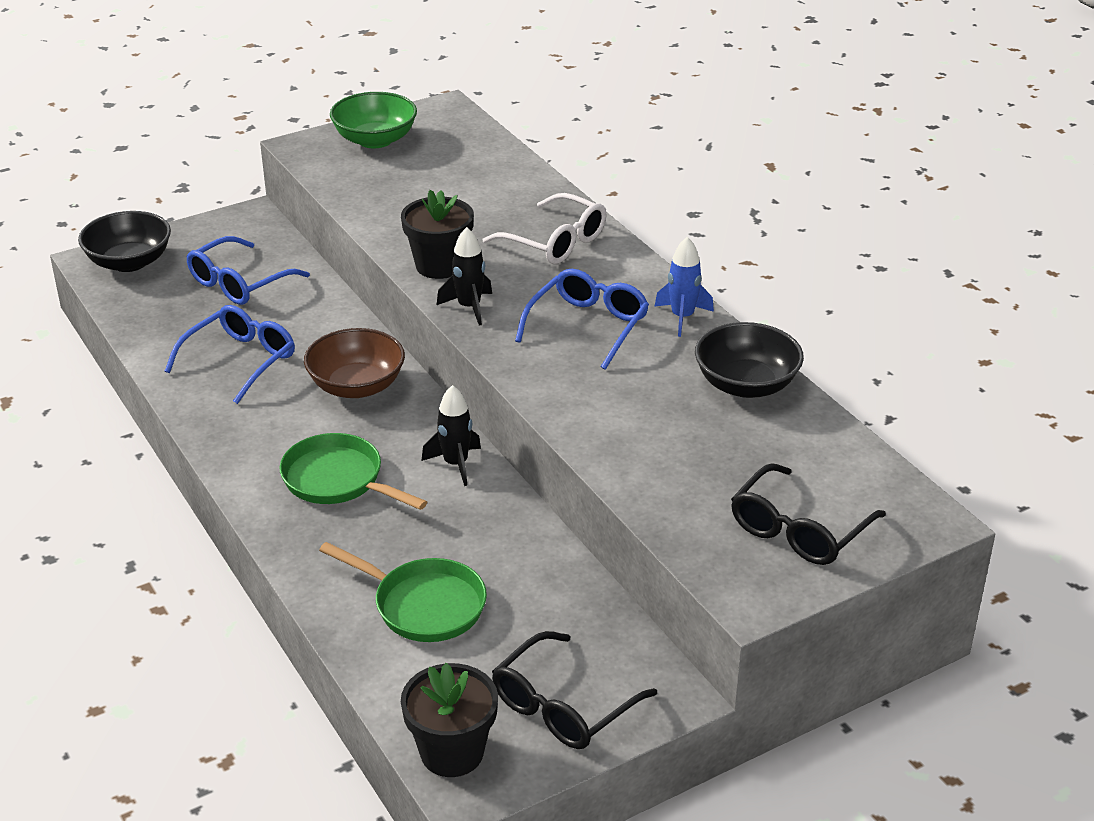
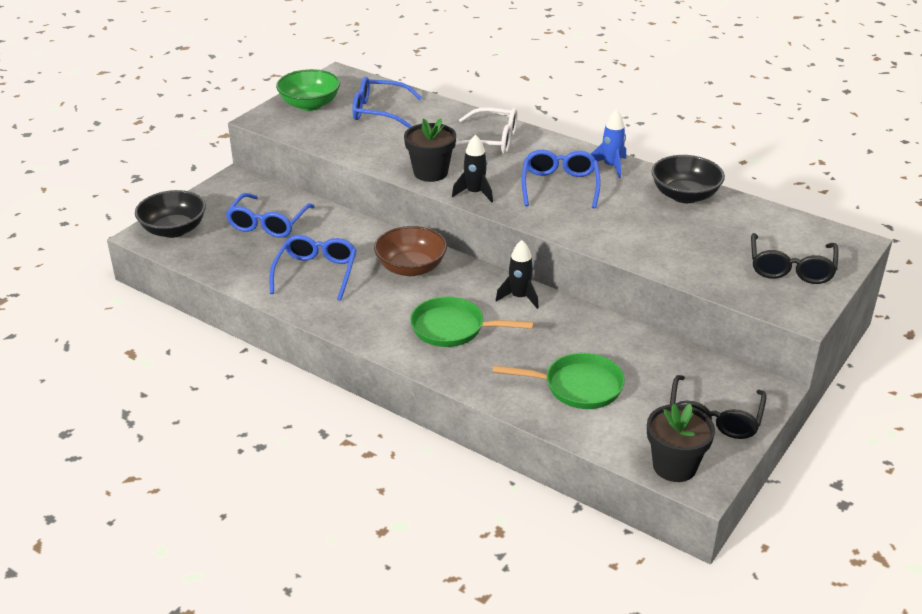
camera: 25 degrees left, 0 degrees up
none -> blue glasses [353,77,422,128]

